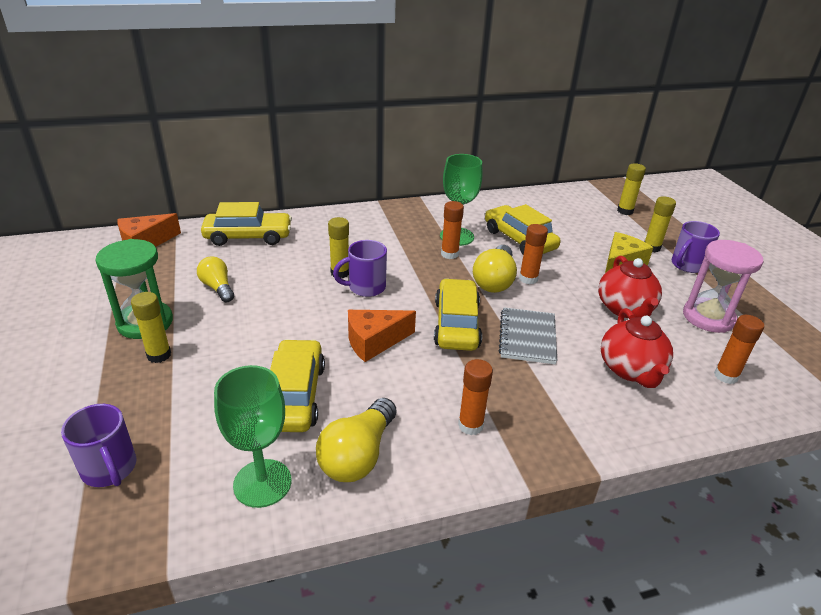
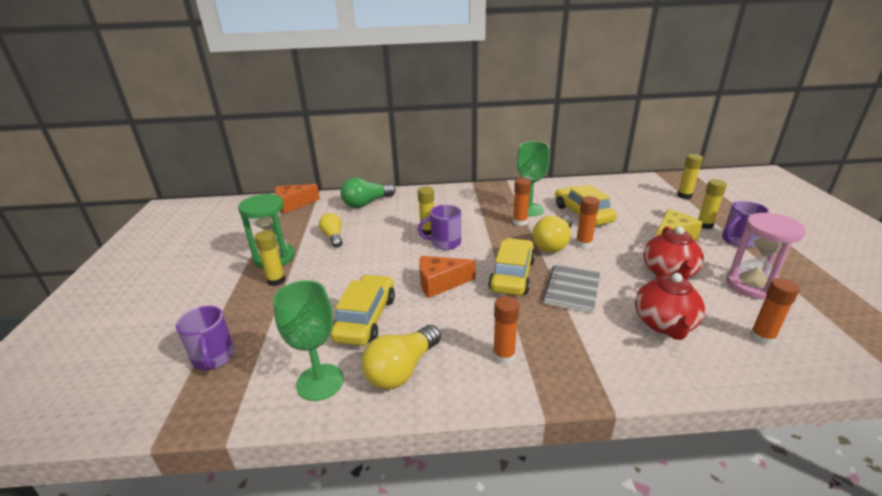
camera: 15 degrees right, 5 degrees down
yellow car [201,202,292,246] -> green light bulb [341,177,395,208]

